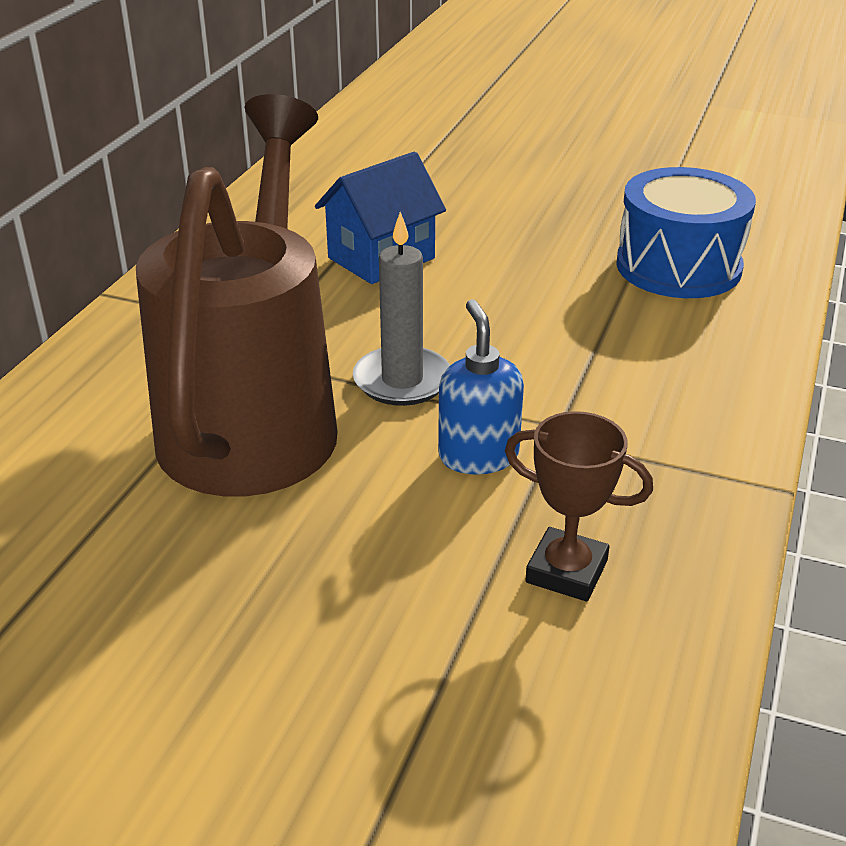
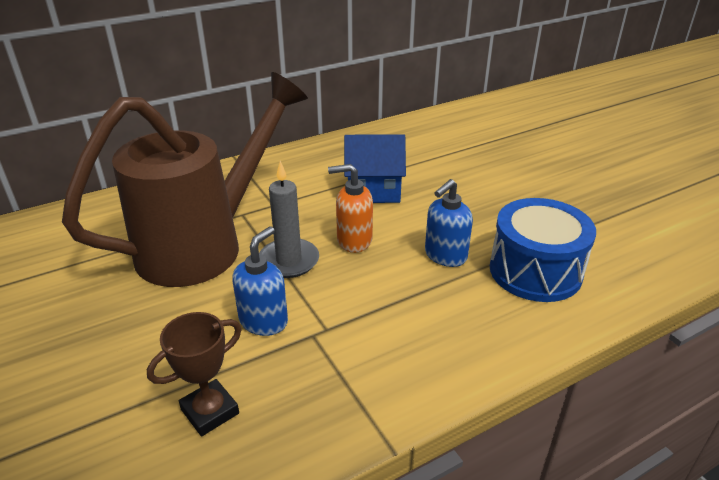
camera: 40 degrees right, 0 degrees up
brown trophy [505,411,653,602] -> brown trophy turned 75 degrees clockwise [147,312,241,436]
none -> orange soap dispenser [328,164,373,253]
none -> blue soap dispenser [425,179,473,267]

